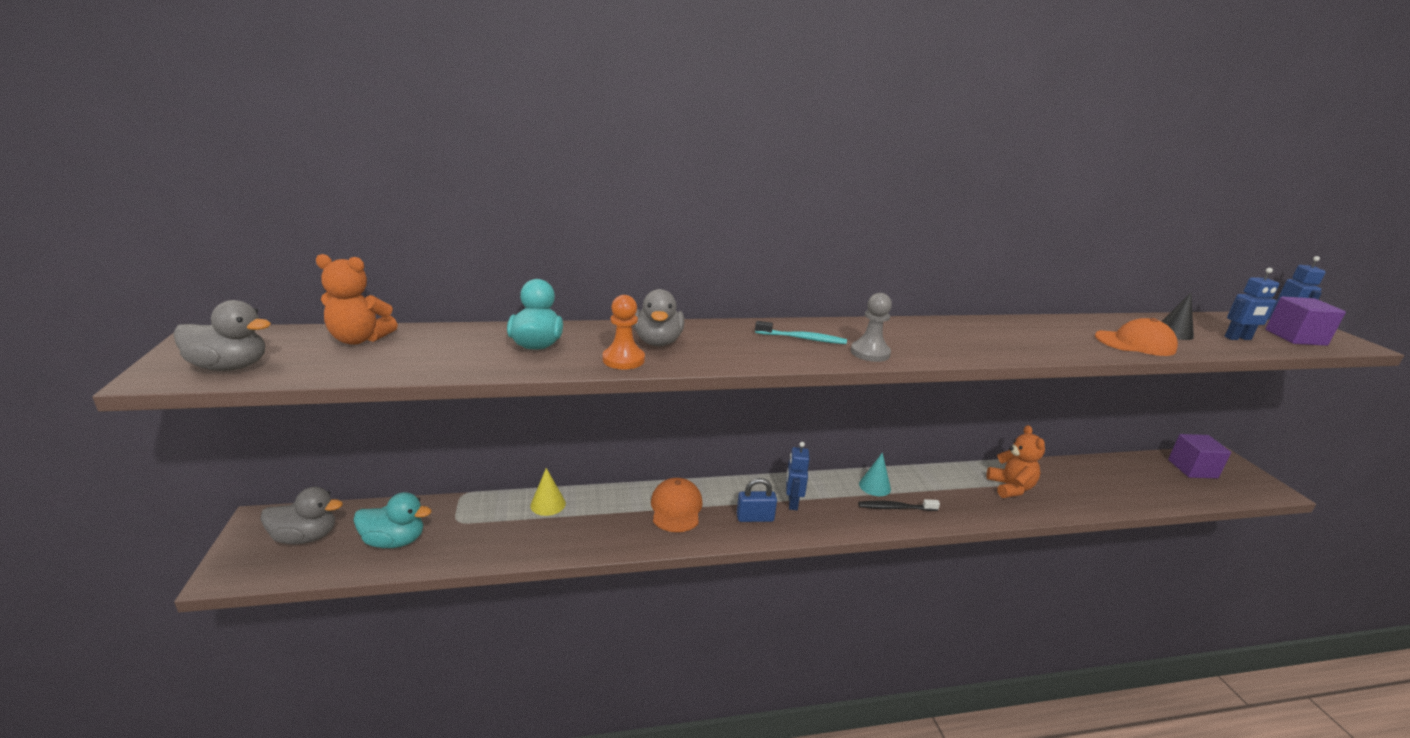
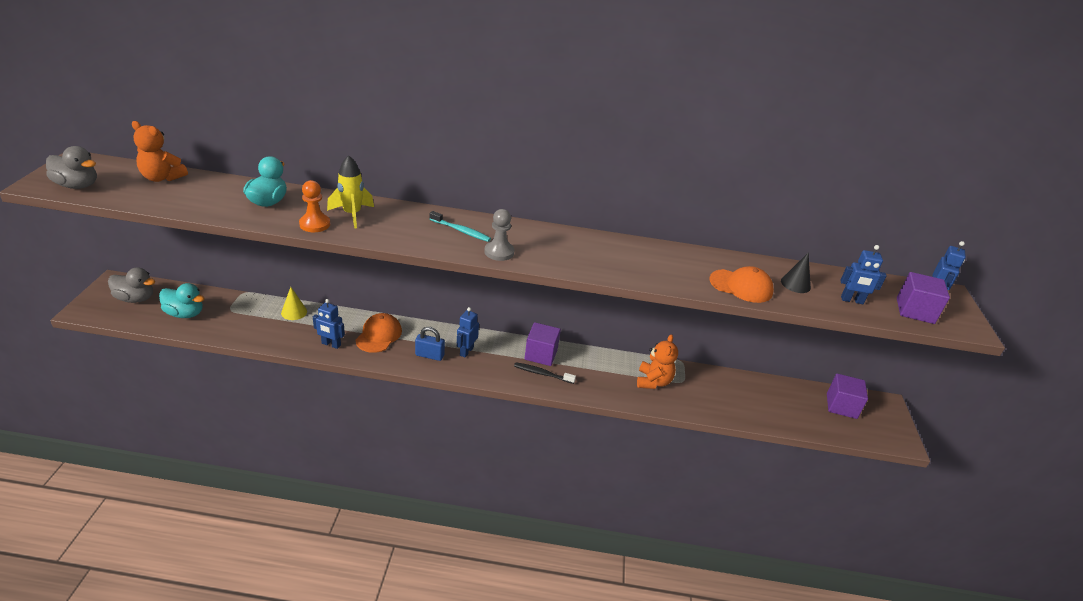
camera: 15 degrees right, 10 degrees up
grey duck [634,289,684,346] -> yellow rocket [327,155,374,229]
turquoise cone [859,453,891,496] -> purple cube [525,322,561,366]
none -> blue robot [313,299,345,349]

